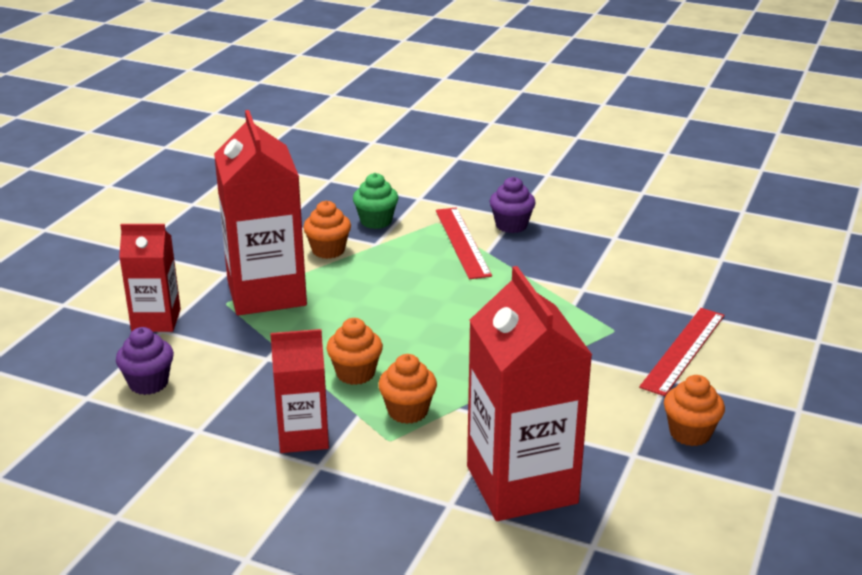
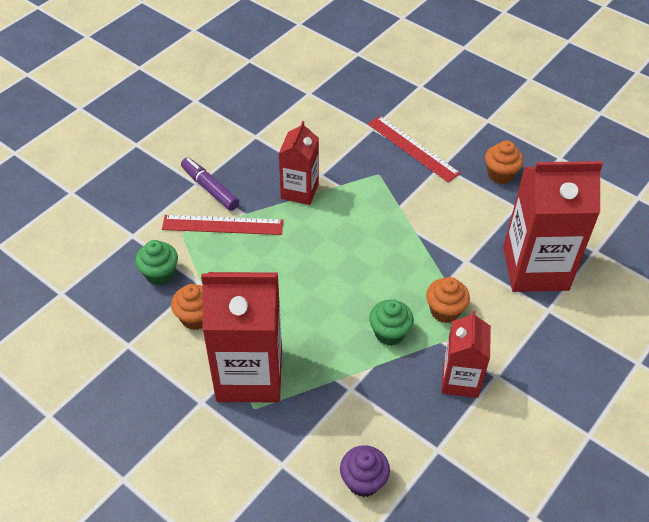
camera: 75 degrees left, 20 degrees up
red carton [119,224,181,332] -> red carton moved to [279,121,319,205]
orange cupcake [327,318,383,385] -> green cupcake [369,299,414,346]
purple cupcake [489,177,536,233] -> purple marker [181,158,239,211]

